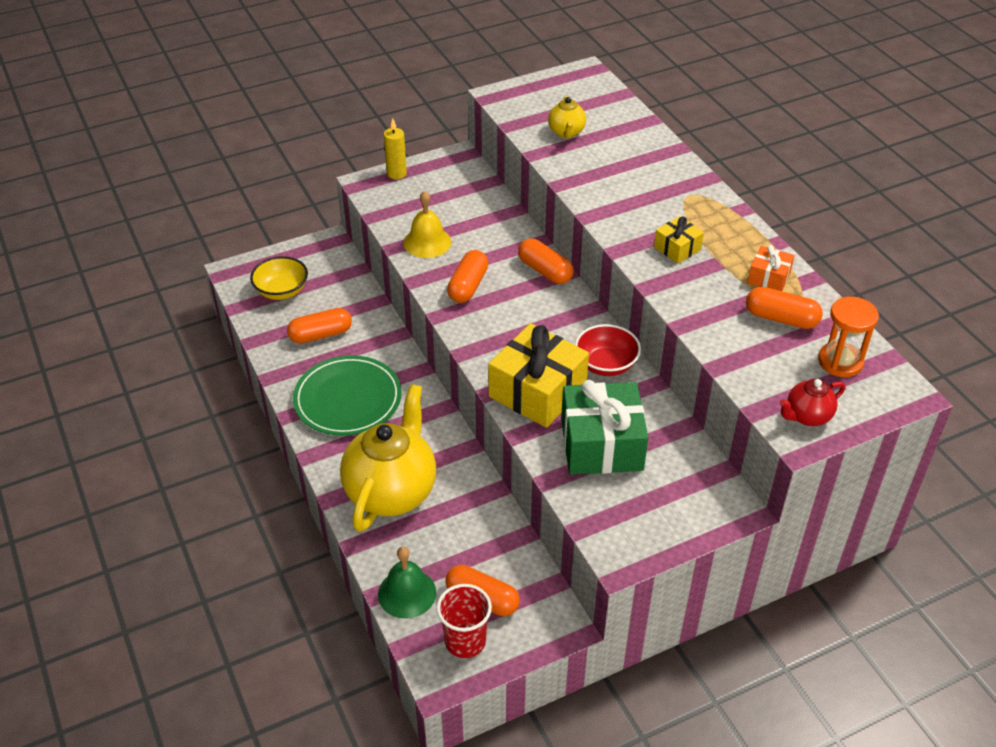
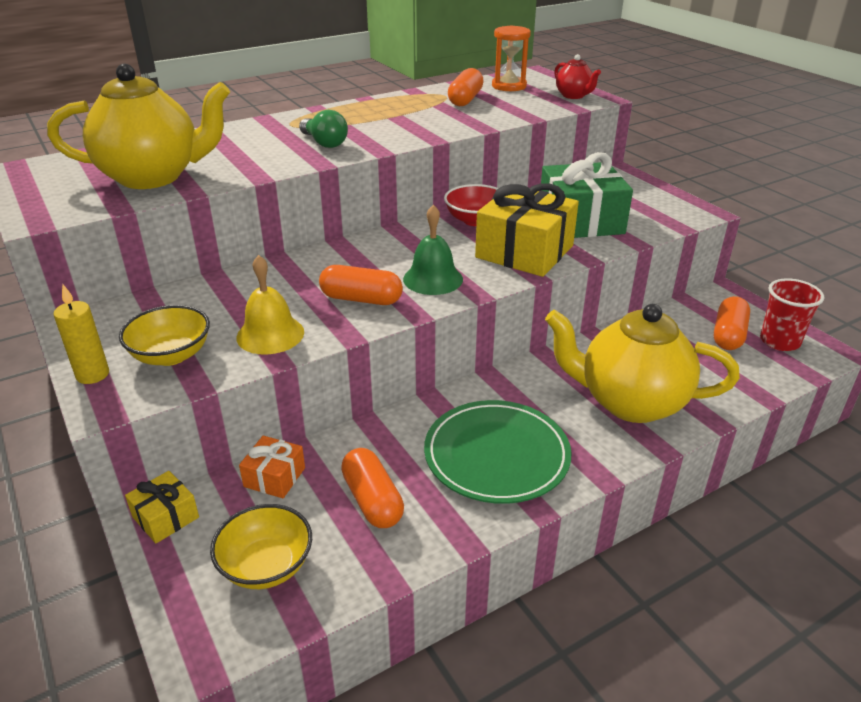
camera: 95 degrees left, 10 degrees down
green bell [378,547,436,619] -> green bell moved to [403,205,463,295]
orange capsule [518,238,574,284] -> none
yellow teapot [548,96,586,138] -> yellow teapot [47,64,230,189], size x2.16
yellow gift [654,216,704,264] -> yellow gift moved to [125,471,199,543]
orange gift [748,245,795,291] -> orange gift moved to [239,436,305,498]
none -> yellow bowl [119,305,210,366]
none -> green light bulb [299,110,348,148]

